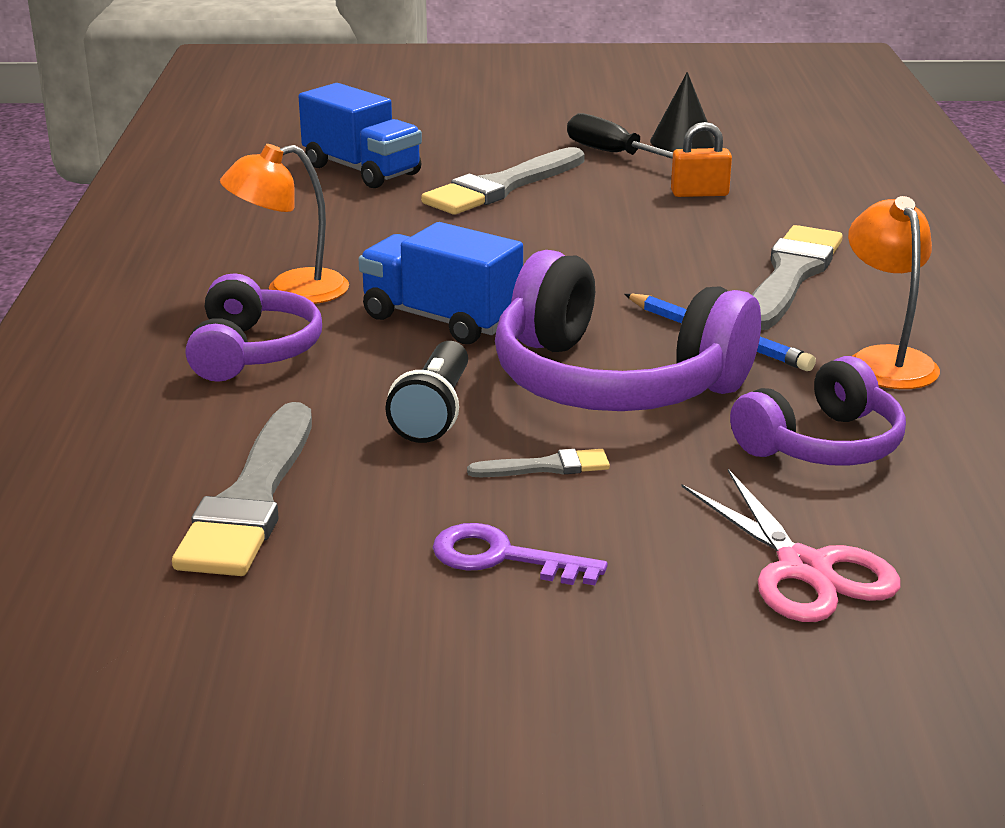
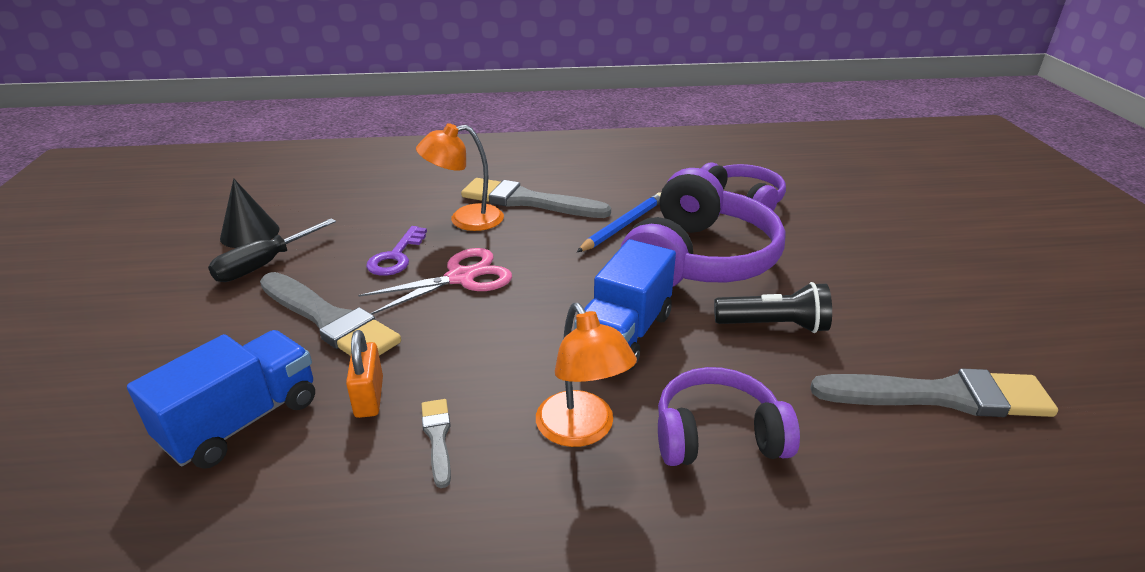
camera: 95 degrees left, 5 degrees up
purple key [433,523,608,585] -> purple key moved to [366,226,427,276]
grey brush [467,449,610,477] -> grey brush moved to [421,399,451,488]
orange padlock [671,122,732,197] -> orange padlock moved to [346,330,383,418]
pink scissors [681,469,901,622] -> pink scissors moved to [358,248,512,315]
orange lamp [848,196,940,389] -> orange lamp moved to [416,123,504,231]

